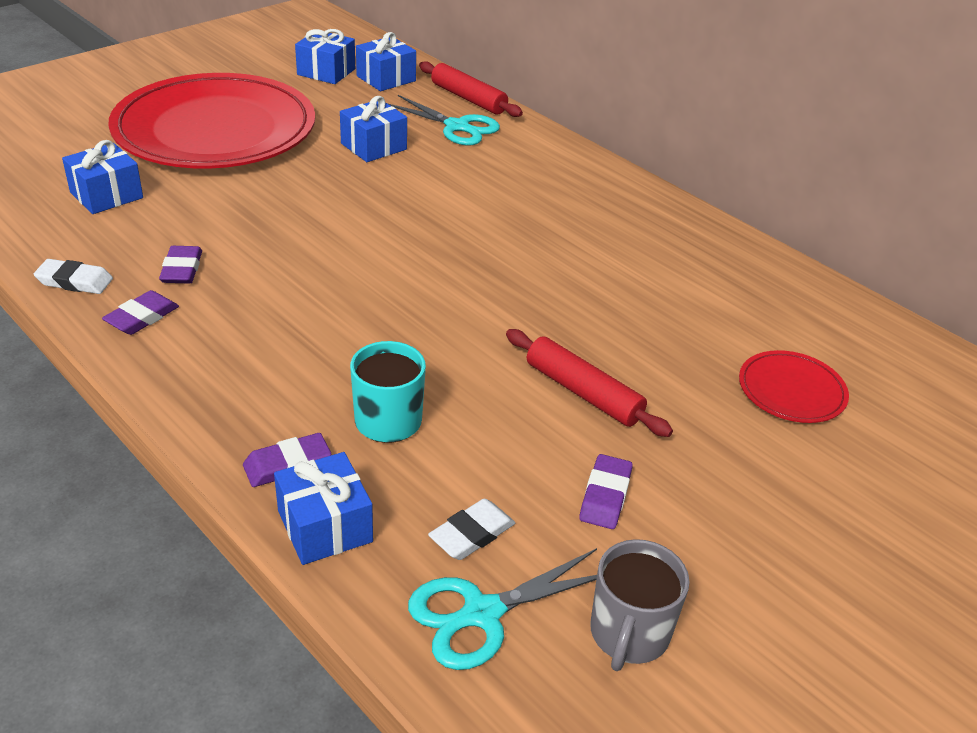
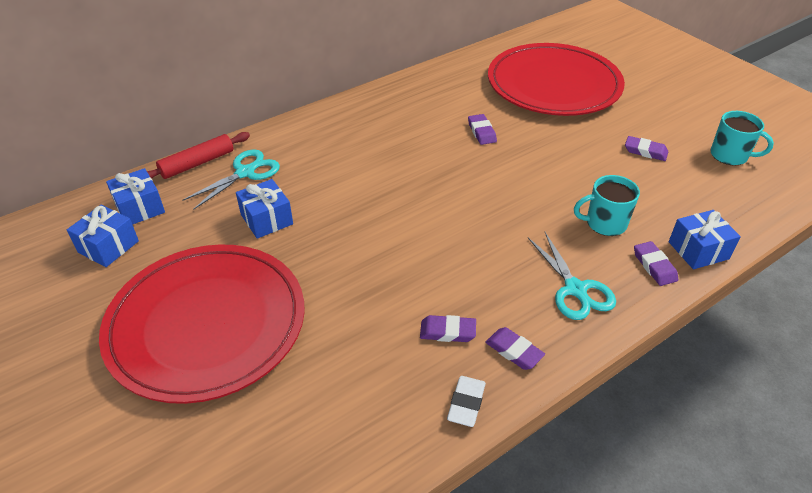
camera: 80 degrees left, 5 degrees up
blue gift [62,140,143,214] -> none
turquoise scissors [408,548,597,670] -> turquoise scissors moved to [528,232,616,320]
white eraser [428,499,515,560] -> none
red rolling pin [506,329,673,437] -> none
grey mug [590,539,690,671] -> turquoise mug [711,111,774,166]
red plate [739,350,849,423] -> red plate [488,43,625,116], size x2.45
none -> purple eraser [468,114,497,145]

